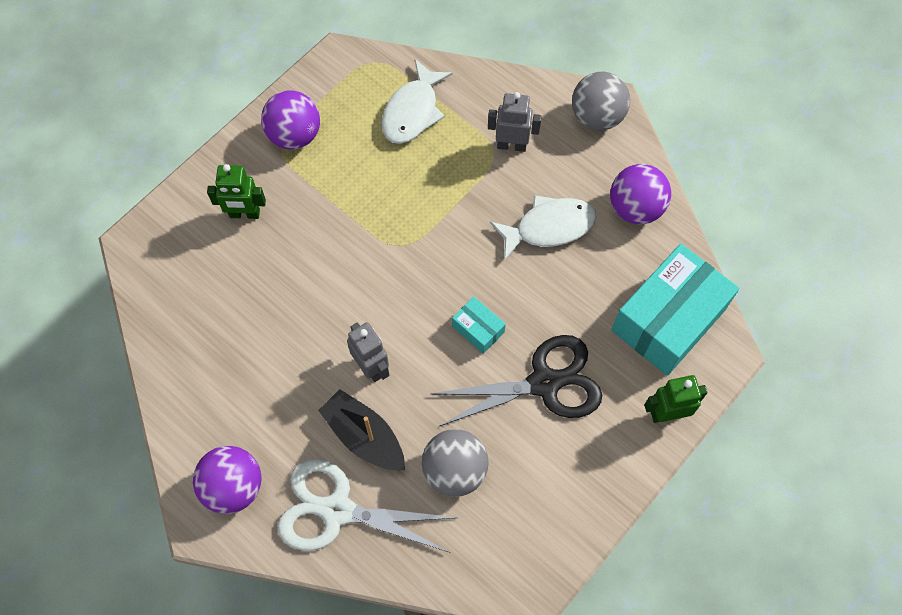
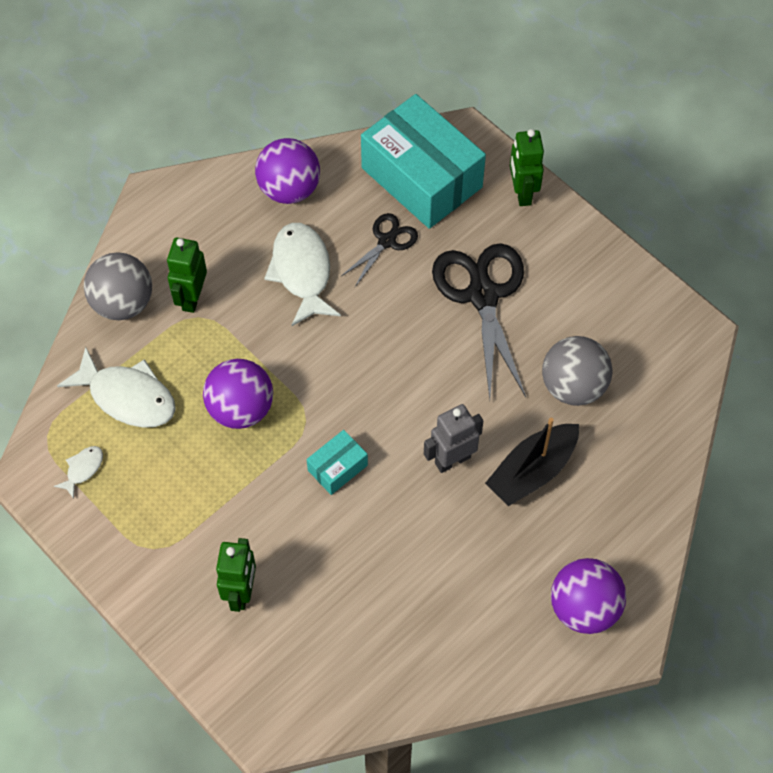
camera: 85 degrees left, 5 degrees down
purple ball [261,90,320,150] -> purple ball moved to [203,359,273,429]
white scissors [277,459,457,553] -> none
turquoise box [452,297,506,354] -> turquoise box moved to [307,430,368,495]
grey robot [488,92,541,152] -> green robot [167,238,207,313]
grey ball [572,72,630,130] -> grey ball moved to [84,252,152,320]
none -> white fish [54,446,103,499]
none -> black scissors [340,213,418,287]

